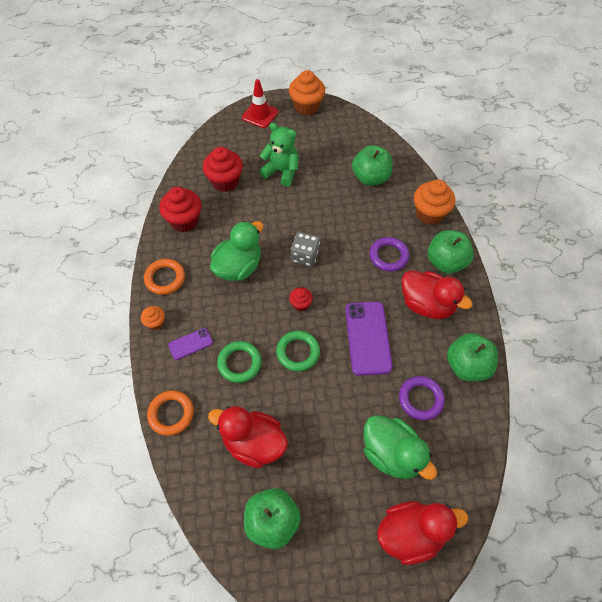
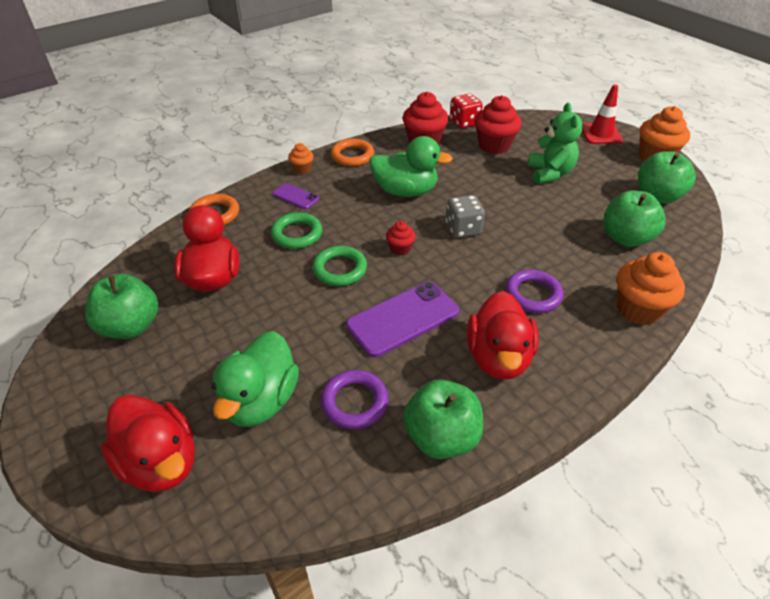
camera: 60 degrees right, 15 degrees down
green apple [428,230,474,273] -> green apple moved to [638,151,696,204]
none -> red dice [450,94,483,128]

